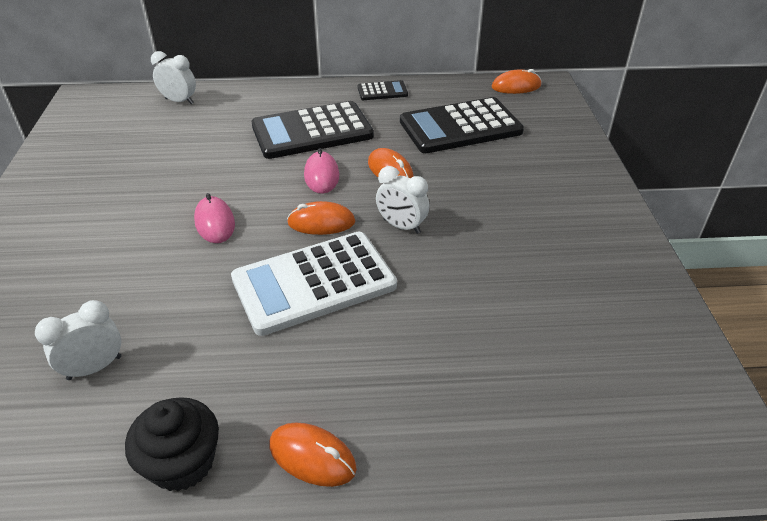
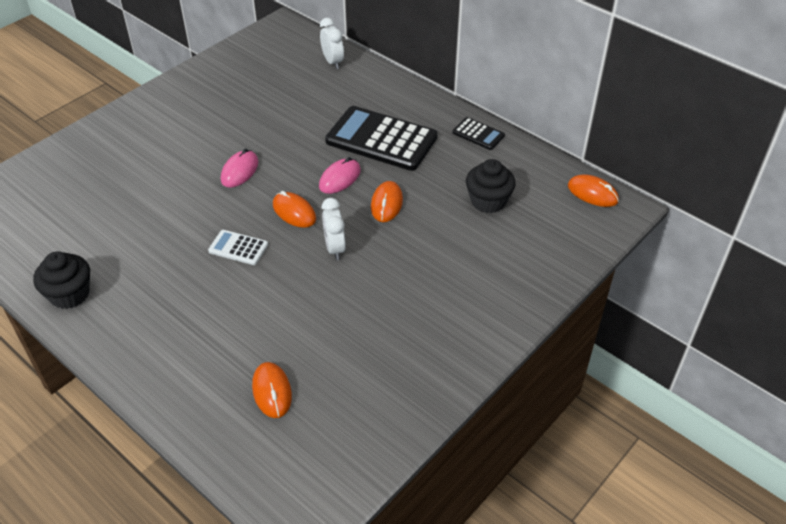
camera: 45 degrees right, 5 degrees up
white clock [35,300,121,380] -> none
white calculator [231,232,397,336] -> white calculator [208,230,268,265], size x0.47
orange mouse [269,423,357,487] -> orange mouse moved to [252,362,292,418]
black calculator [400,97,524,153] -> black cupcake [466,159,516,213]

